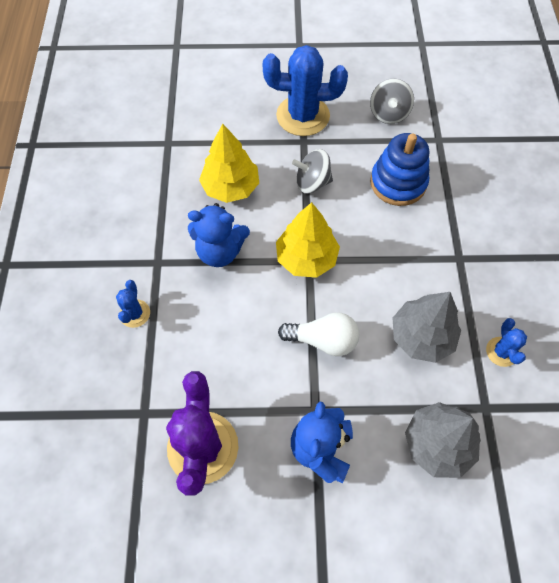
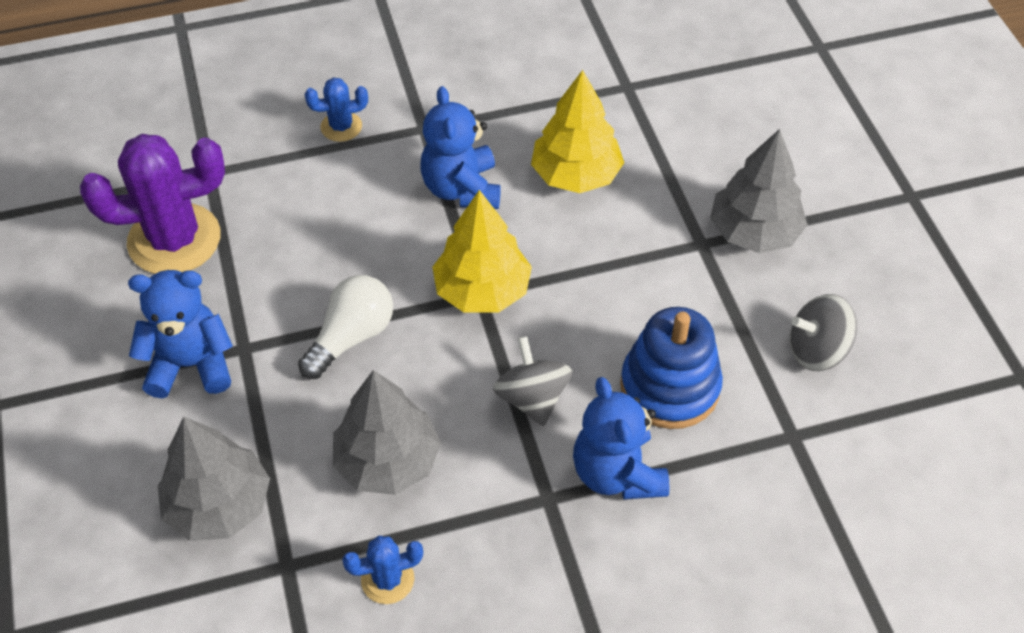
camera: 75 degrees right, 10 degrees down
blue cactus [263,45,348,136] -> grey tree [710,129,808,253]
white light bulb [278,312,359,356] -> white light bulb turned 135 degrees counterclockwise [298,275,393,379]
grey spinning top [292,149,333,194] -> grey spinning top moved to [493,336,573,426]
none -> blue teddy bear [573,377,670,500]

